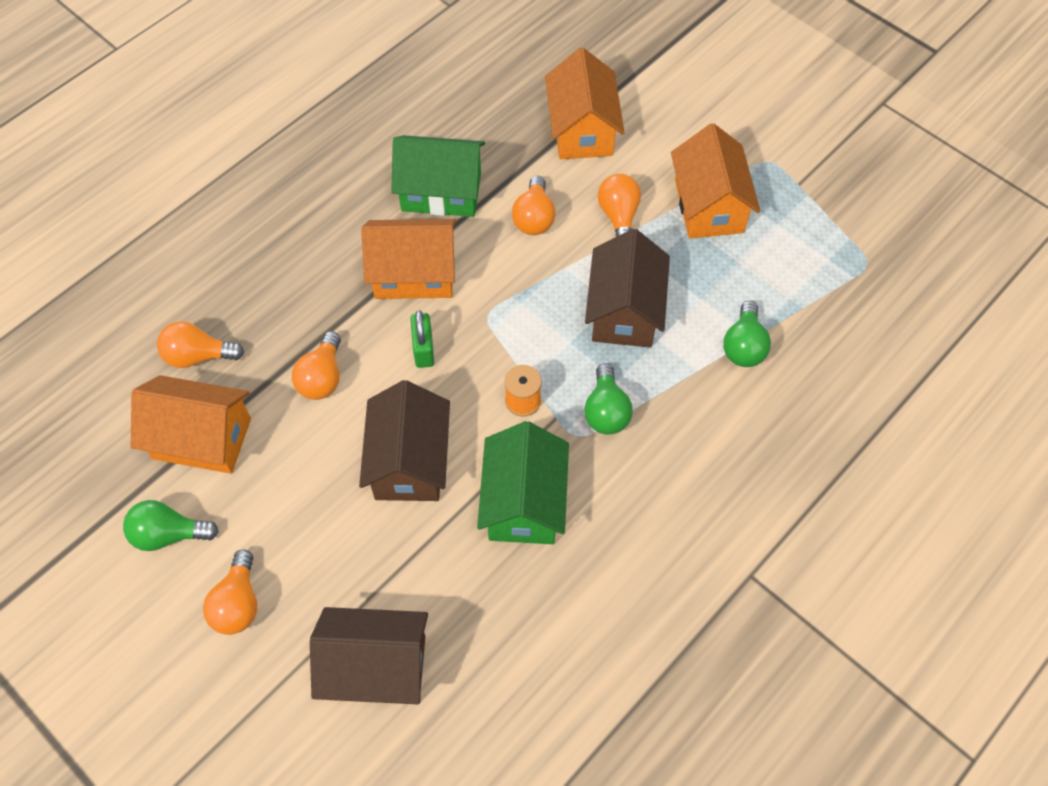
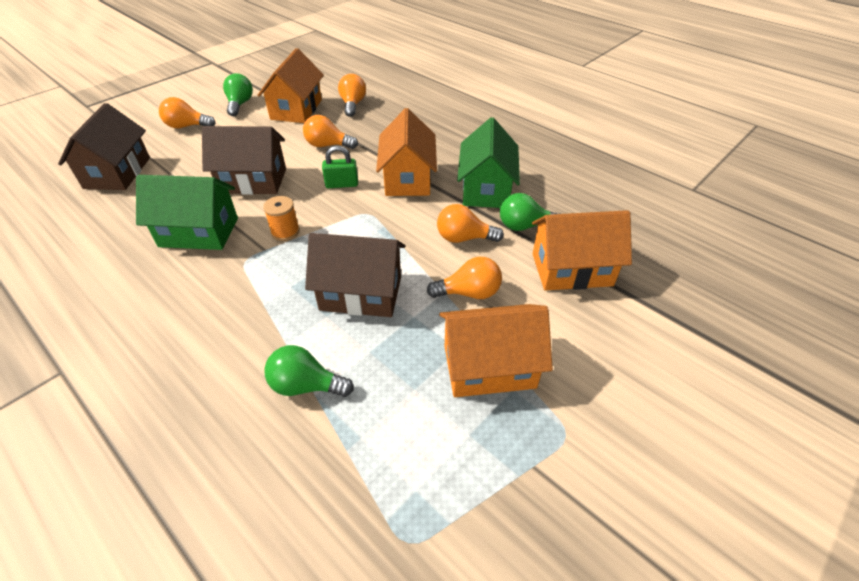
camera: 90 degrees right, 15 degrees down
green light bulb [584,363,633,435] -> green light bulb moved to [500,193,558,231]

